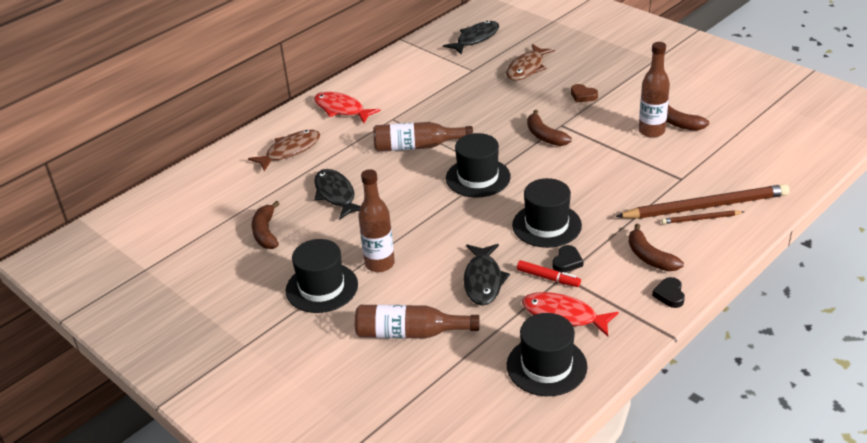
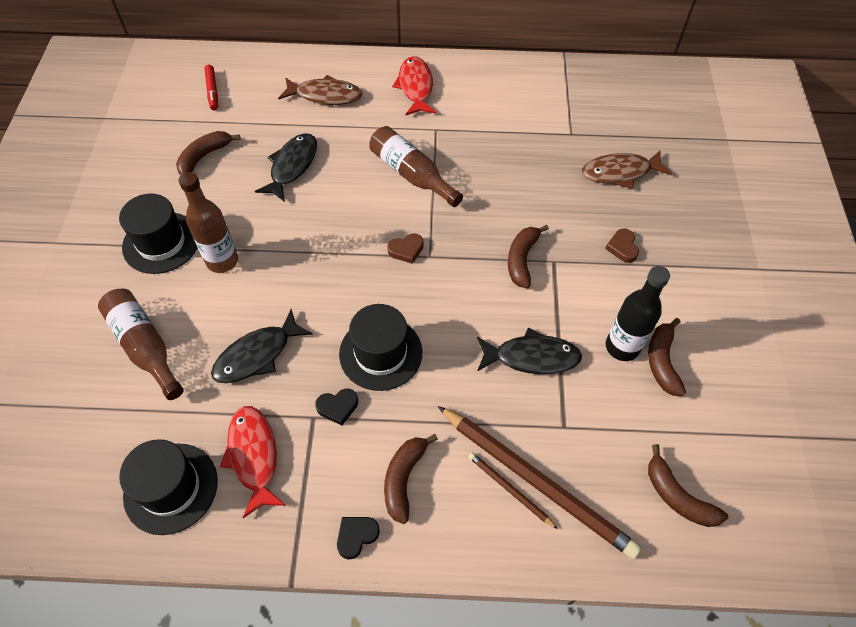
camera: 45 degrees right, 20 degrees up
black fish [443,21,499,54] -> black fish moved to [477,327,582,374]
black hat [446,133,511,197] -> brown heart [387,233,424,264]
red marker [517,260,581,287] -> red marker moved to [204,65,218,110]
brown bottle [639,42,670,138] -> black bottle [606,266,670,361]
none -> brown banana [648,444,728,527]

